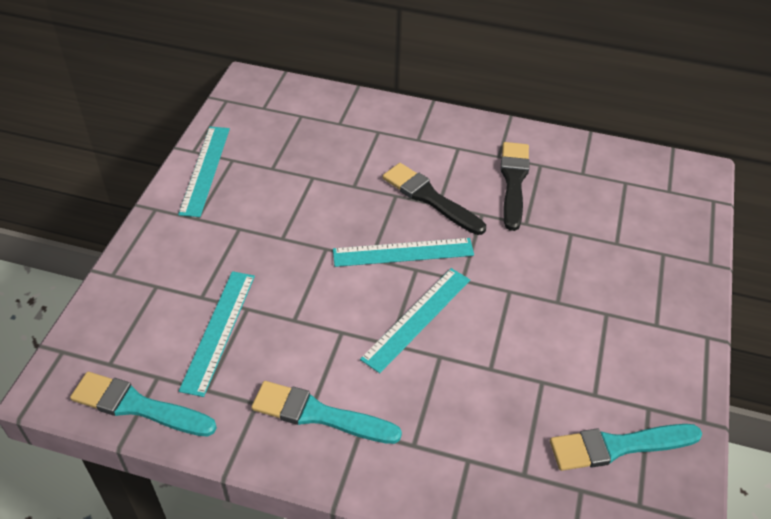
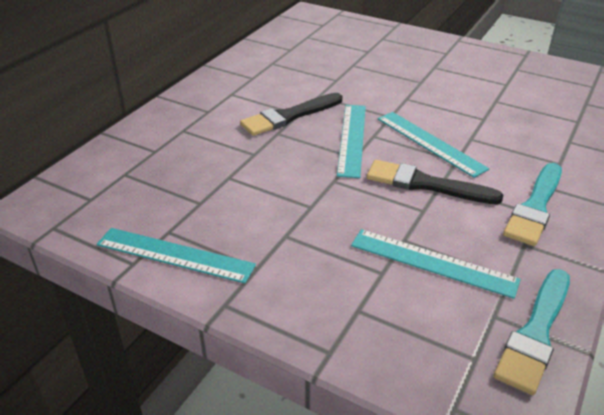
camera: 75 degrees left, 10 degrees down
black brush [501,142,530,231] -> black brush moved to [367,160,503,204]
turquoise brush [550,424,702,471] -> none

